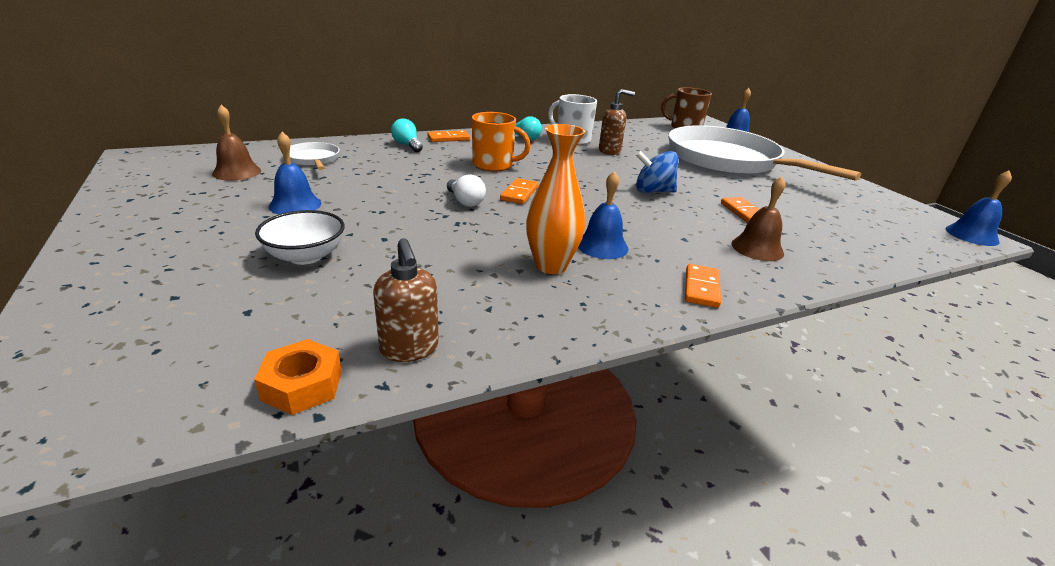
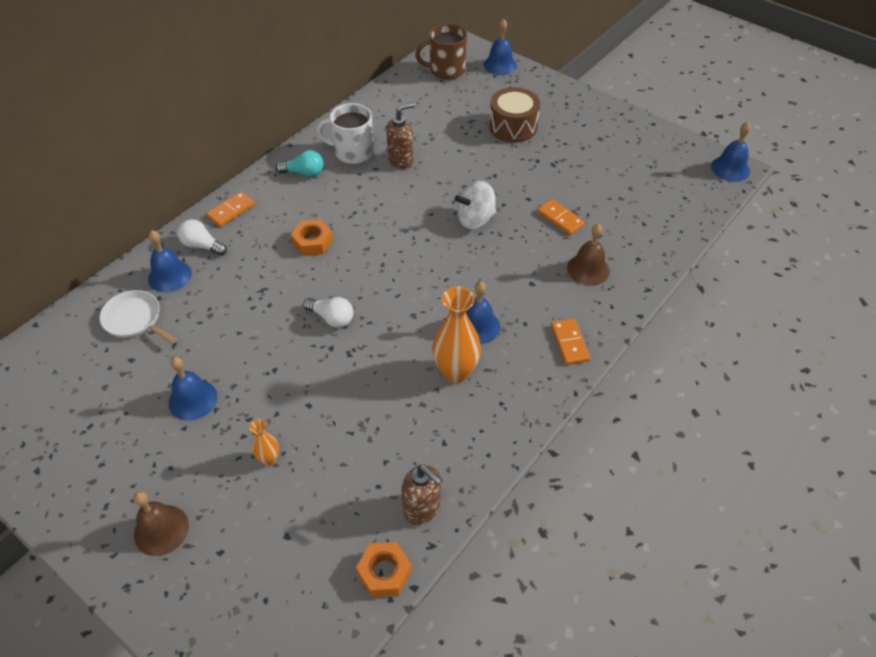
camera: 25 degrees left, 20 degrees up
brown bell [212,105,261,181] -> brown bell moved to [133,491,189,556]
white bowl [255,210,345,265] -> orange vase [249,419,279,466]
turquoise light bulb [391,118,423,152] -> white light bulb [178,219,227,256]
orange mug [472,112,531,171] -> orange nut [291,219,333,256]
orange domino [500,178,538,204] -> none
blue spinning top [636,150,679,193] -> white spinning top [455,181,496,230]
white pan [668,125,861,181] -> brown drum [489,87,540,143]
none -> blue bell [148,230,192,292]

